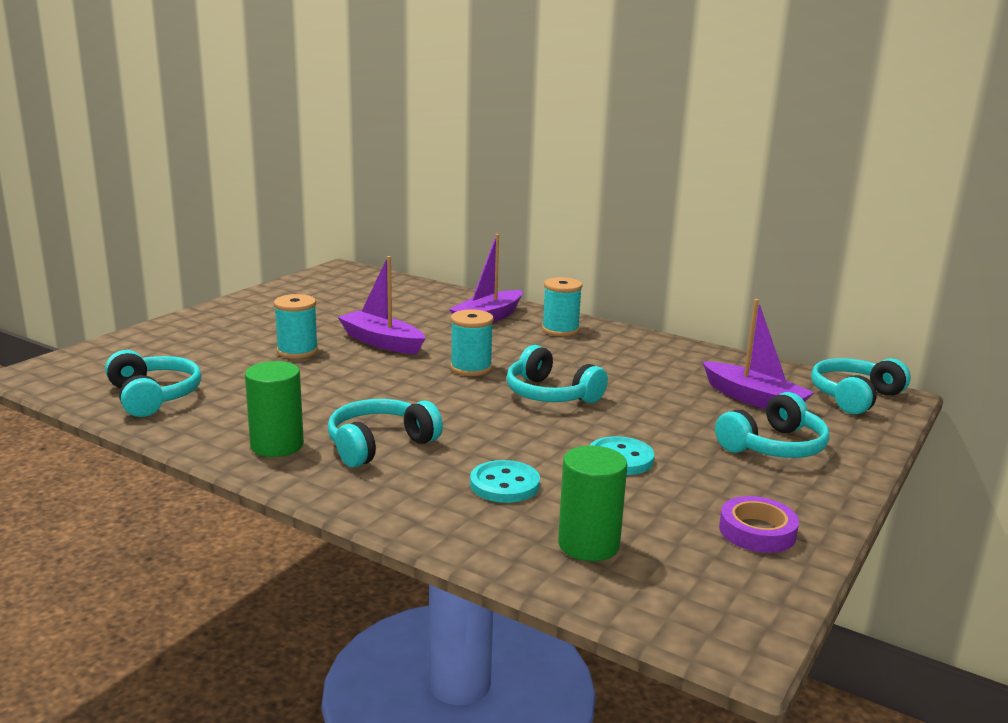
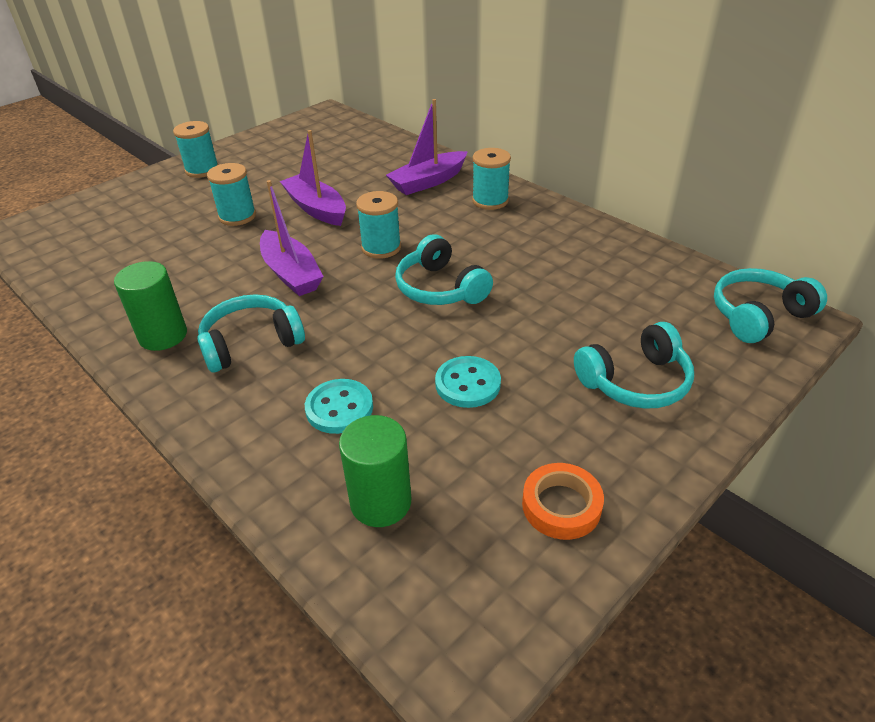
camera: 15 degrees right, 20 degrees up
turquoise headphones [105,350,202,417] -> none
purple boat [702,299,814,409] -> purple boat moved to [260,180,324,296]
purple tape [719,496,799,553] -> orange tape [522,463,604,540]
none -> turquoise spool [173,121,218,178]

